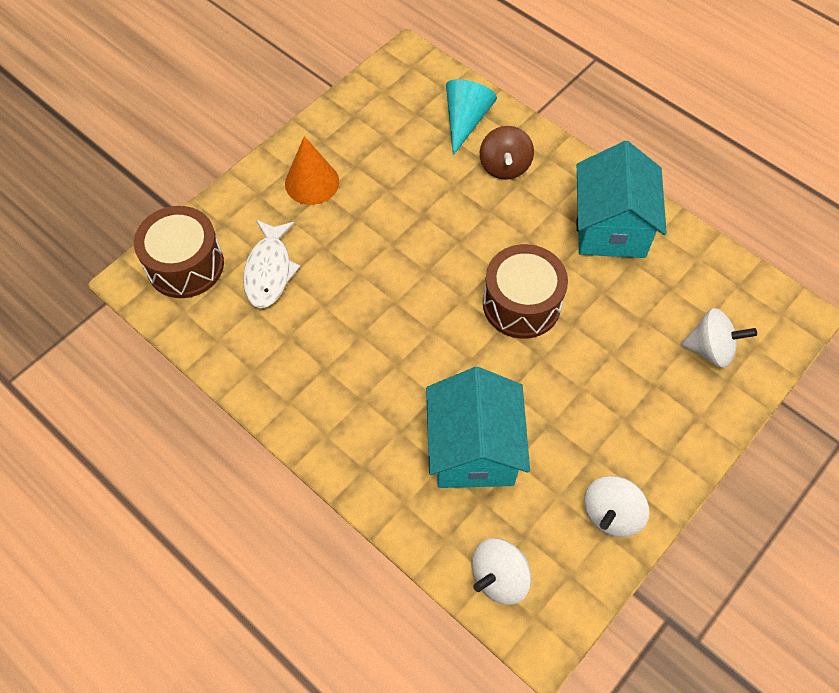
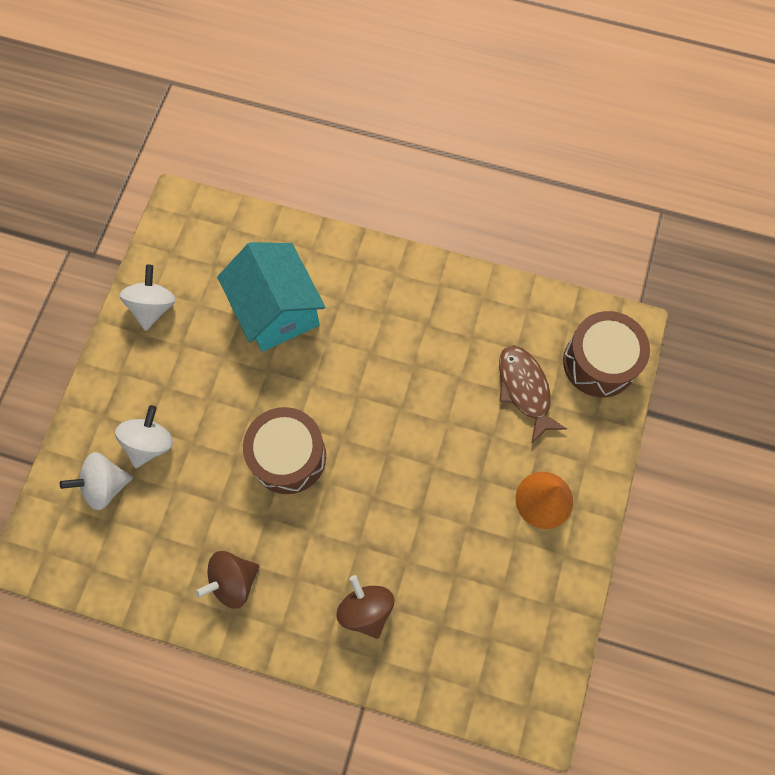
camera: 155 degrees right, 10 degrees up
white fish [243,220,301,308] -> brown fish [499,345,567,442]
turquoise cone [446,79,497,155] -> none
white spinning top [472,538,531,605] -> white spinning top moved to [115,405,173,468]
turquoise house [577,141,667,258] -> brown spinning top [195,551,259,609]

